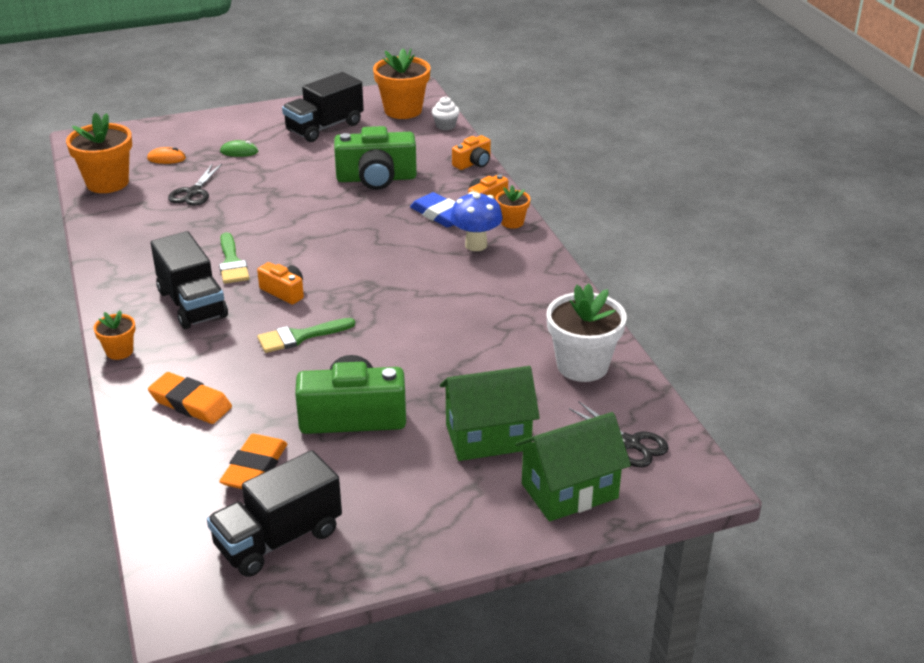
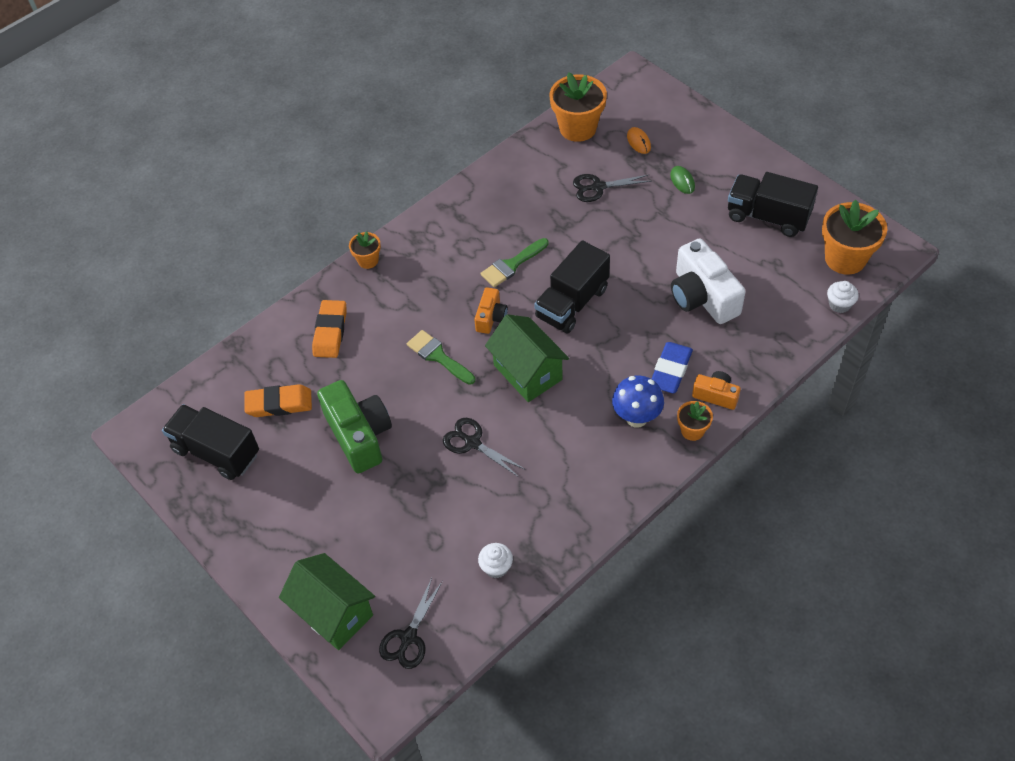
camera: 70 degrees right, 20 degrees up
black truck [151,231,228,329] -> black truck moved to [534,240,610,334]
green camera [334,126,417,190] -> white camera [671,238,746,324]
green house [440,366,540,461] -> green house moved to [485,314,569,402]
orange camera [452,135,491,170] -> none
white flower pot [547,283,626,382] -> white cupcake [478,543,513,578]
none -> black scissors [443,418,524,476]

